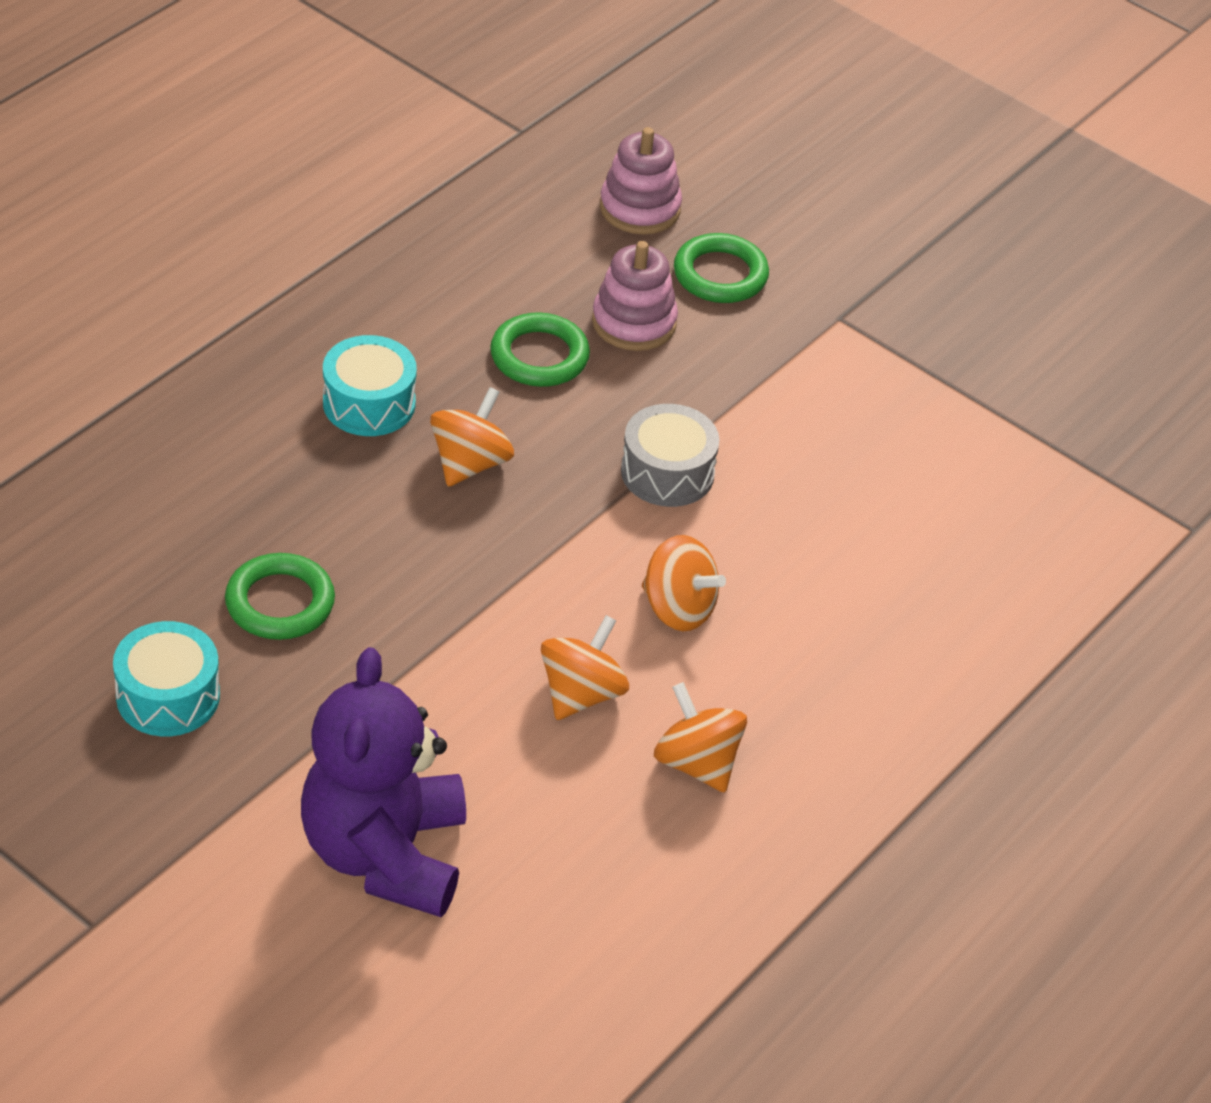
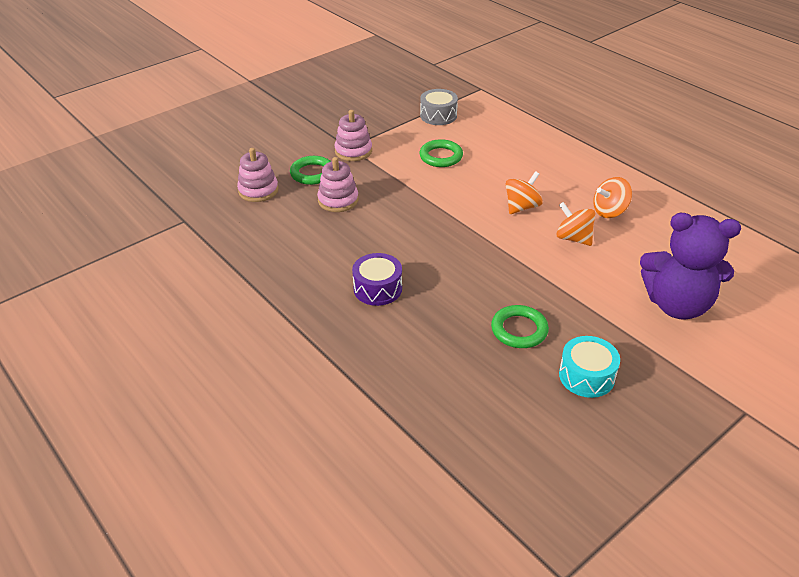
camera: 75 degrees left, 5 degrees down
turquoise drum [323,335,417,436] -> purple drum [352,253,402,306]
orange spinning top [430,387,514,487] -> none
green ring [490,312,590,387] -> green ring moved to [419,139,463,167]
grey drum [621,404,719,507] -> grey drum moved to [420,89,458,125]
none -> pink stacking toy [335,110,372,161]

